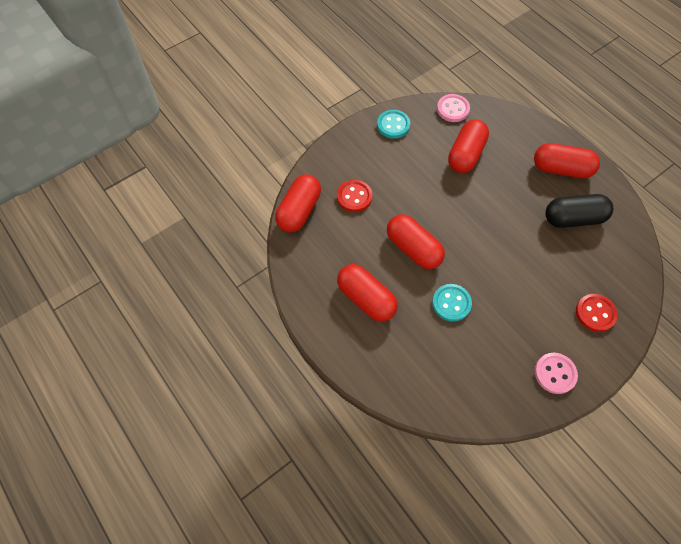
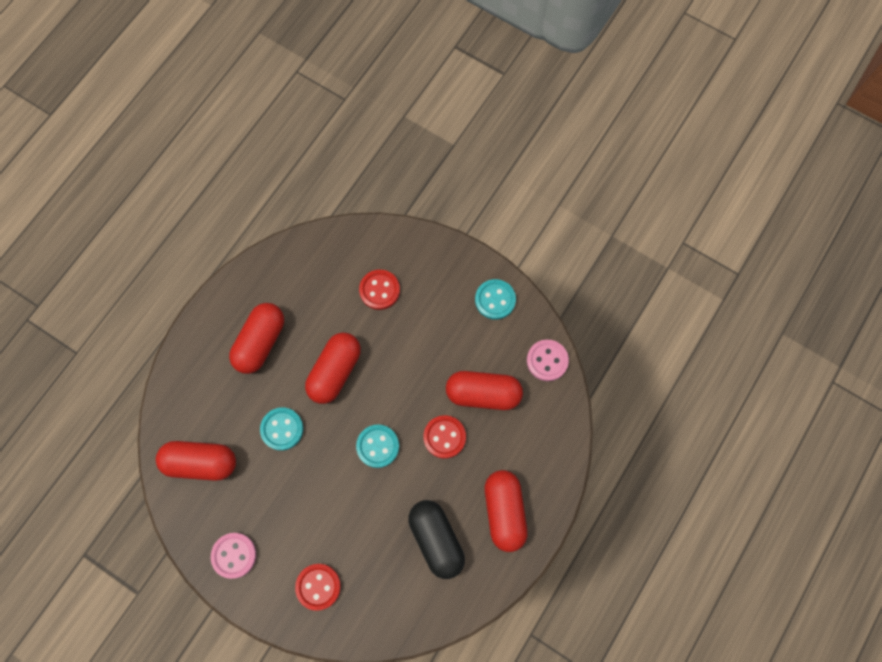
camera: 70 degrees right, 10 degrees up
red capsule [275,174,321,232] -> red capsule moved to [156,441,236,481]
none -> turquoise button [356,424,399,468]
none -> red button [423,415,466,459]

